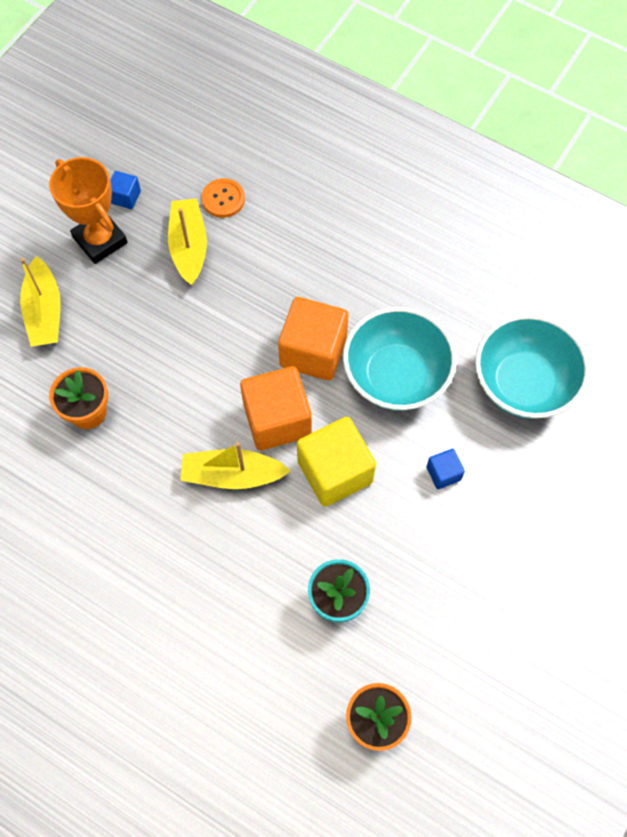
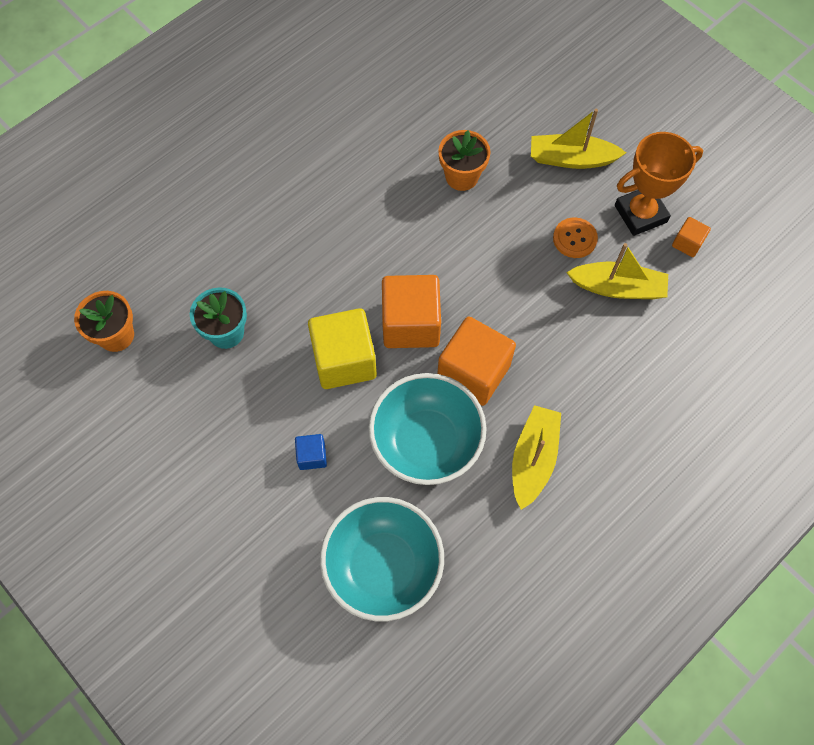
camera: 105 degrees right, 0 degrees up
blue cube [110,171,141,209] -> orange cube [672,217,711,257]
yellow boat [180,442,291,489] -> yellow boat moved to [512,405,561,510]
orange button [202,178,245,218] -> orange button moved to [553,218,598,258]

